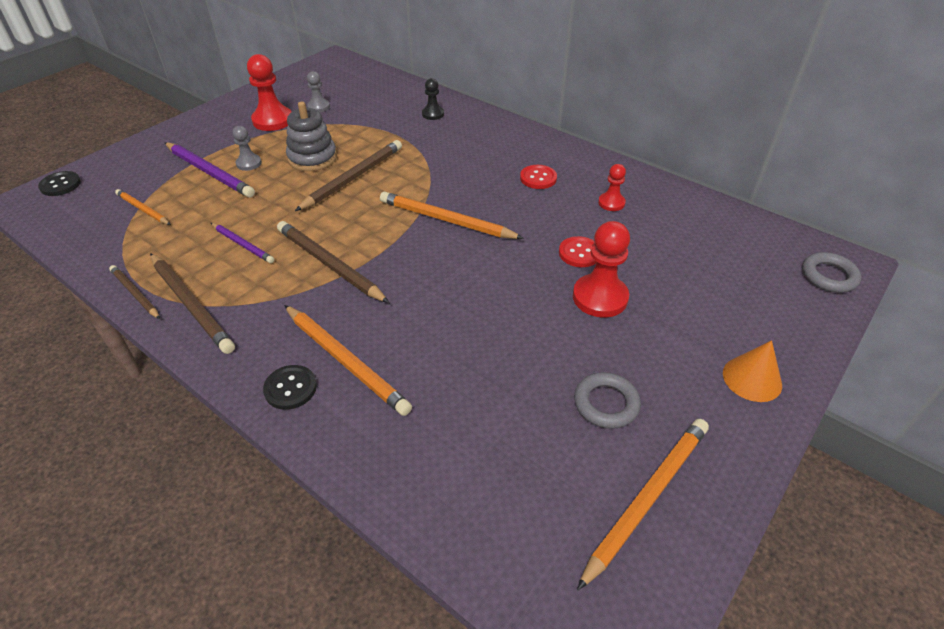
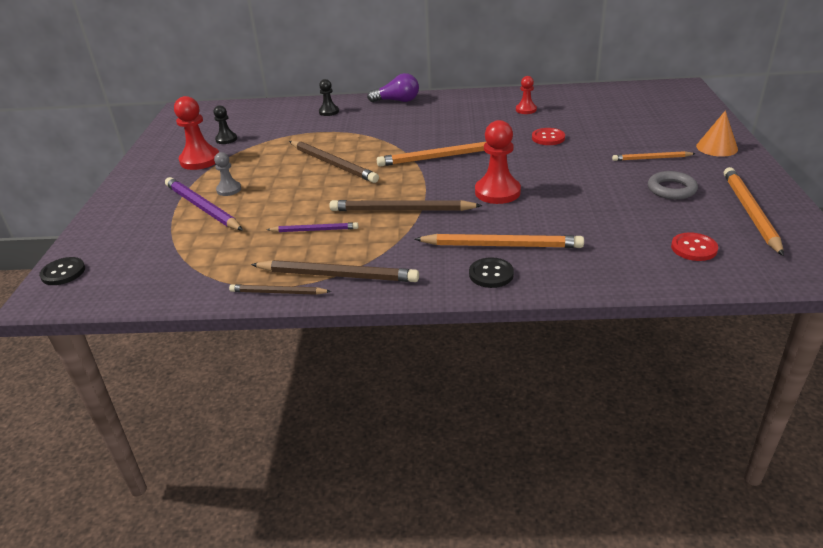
camera: 35 degrees left, 10 degrees down
orange pencil [115,189,171,225] -> orange pencil moved to [612,151,696,161]
purple pencil [164,142,255,198] -> purple pencil turned 135 degrees counterclockwise [165,177,243,231]
grey stacking toy [286,102,337,171] -> none
brown pencil [295,140,402,211] -> brown pencil turned 135 degrees clockwise [289,141,379,183]
grey pawn [307,71,330,112] -> black pawn [214,105,237,144]
red button [520,165,557,189] -> red button moved to [671,232,718,261]
red pawn [573,221,630,318] -> red pawn moved to [475,120,521,204]
grey ring [802,252,861,293] -> none
none -> purple light bulb [367,73,419,102]

